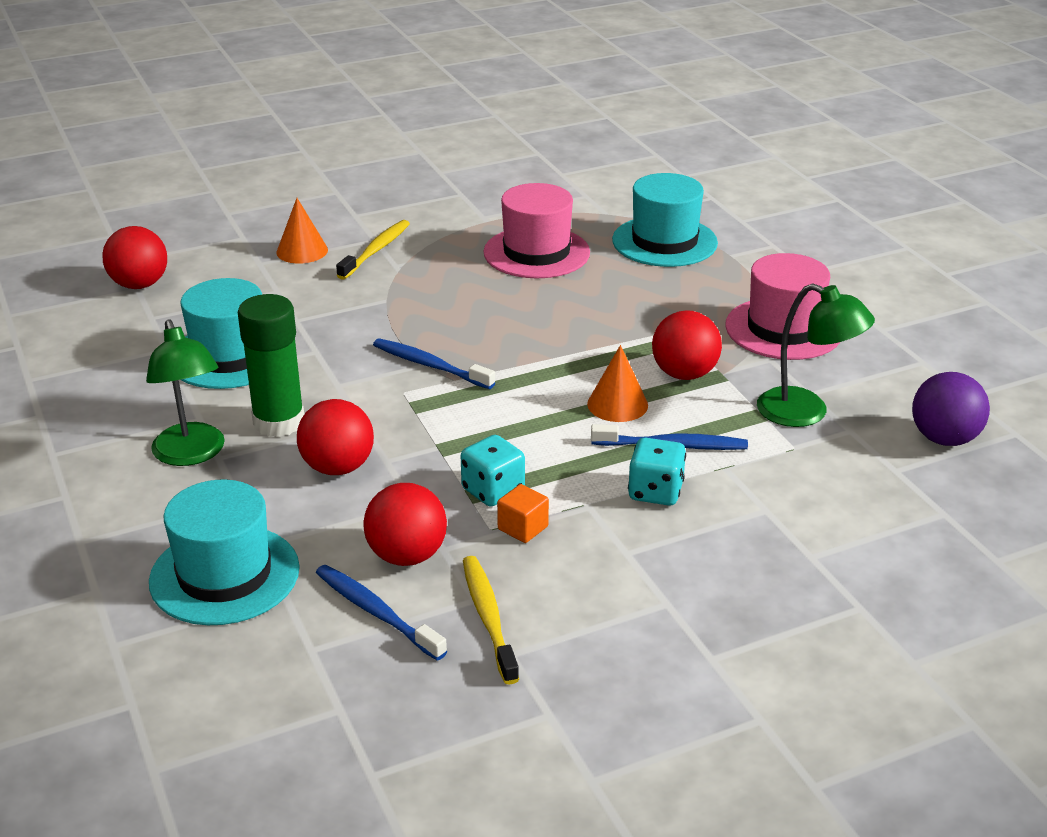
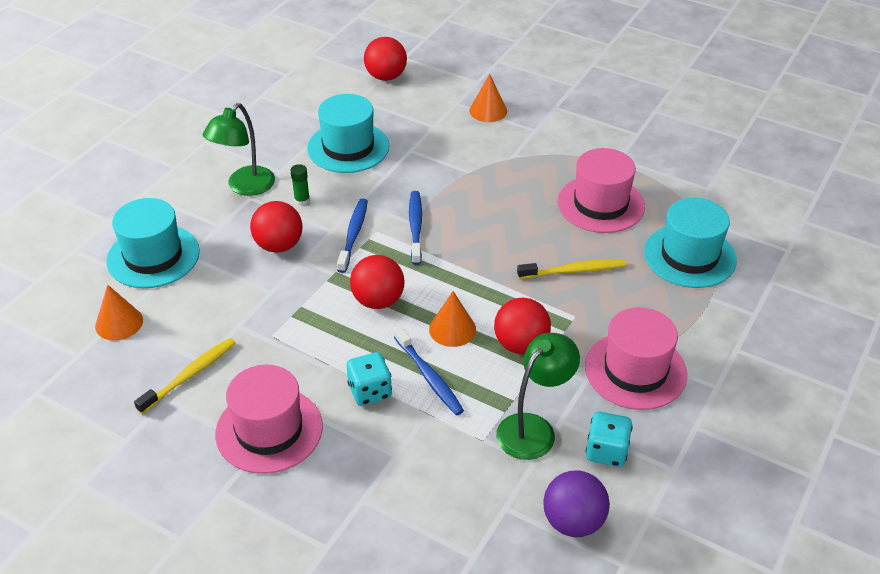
camera: 55 degrees right, 10 degrees up
green glue stick [238,294,304,437] -> green glue stick [291,164,310,206], size x0.45
blue toothbrush [316,565,447,661] -> blue toothbrush moved to [337,198,368,273]
yellow toothbrush [336,220,410,280] -> yellow toothbrush moved to [517,259,626,279]
red ball [363,483,447,566] -> red ball moved to [350,255,404,309]
turquoise dice [461,435,525,507] -> turquoise dice moved to [586,412,633,467]
orange cube [497,484,549,543] -> none
green lamp [757,283,875,427] -> green lamp turned 135 degrees counterclockwise [496,333,580,460]
none -> orange cone [95,285,143,341]
none -> pink hat [215,365,323,474]

